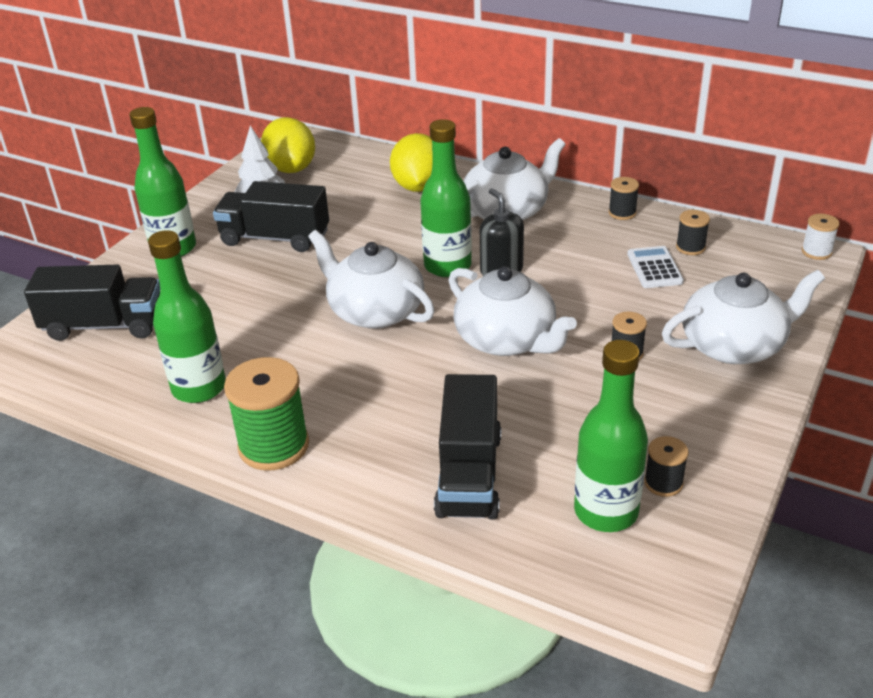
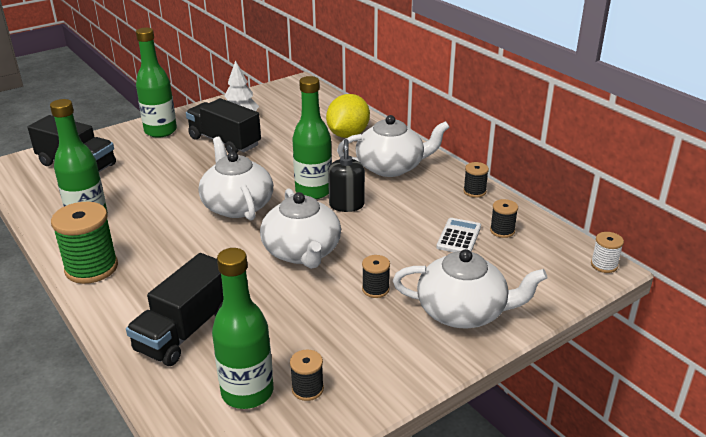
camera: 25 degrees right, 5 degrees down
yellow lemon [261,117,315,173] -> none

